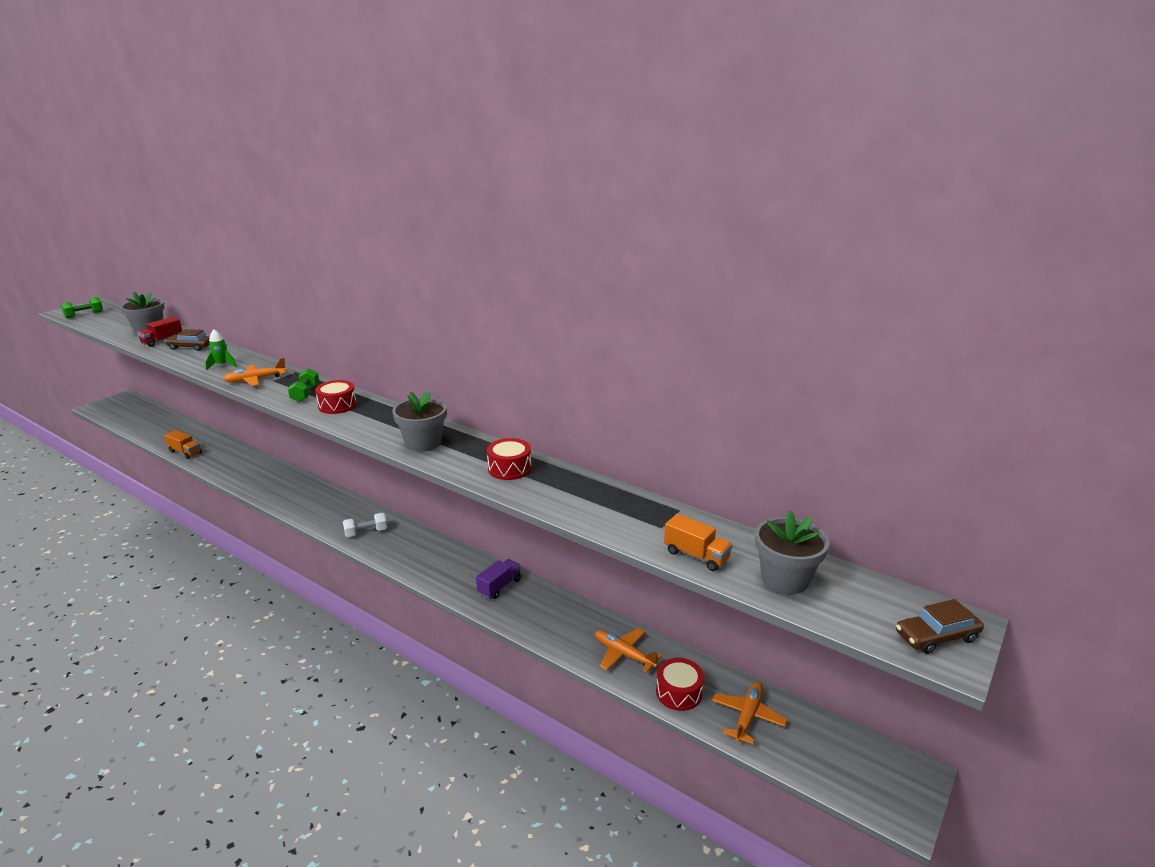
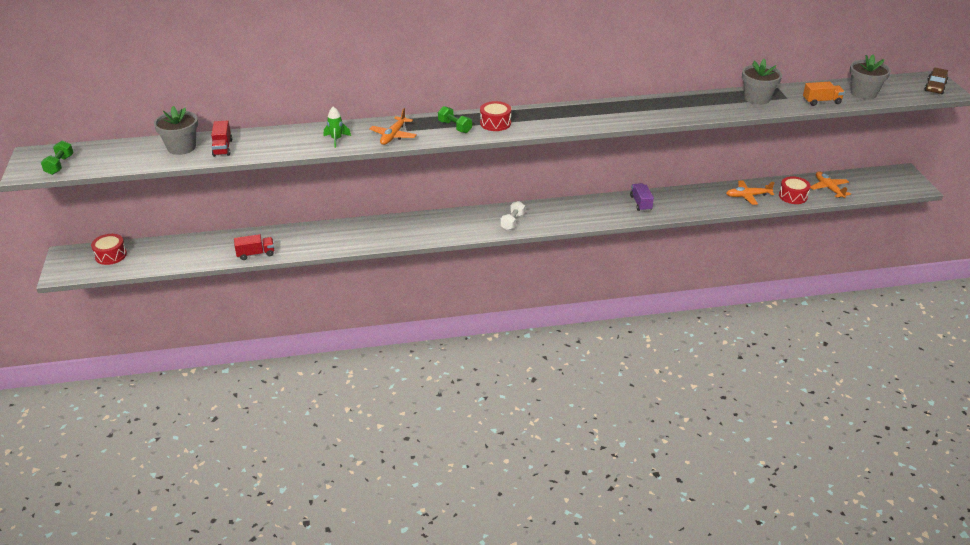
camera: 45 degrees left, 10 degrees up
orange truck [164,430,202,459] -> red truck [234,234,274,260]
brown car [165,329,210,351] -> none
grey flower pot [392,391,447,452] -> grey flower pot moved to [742,59,782,105]
red drum [487,438,532,480] -> red drum moved to [91,234,127,265]

